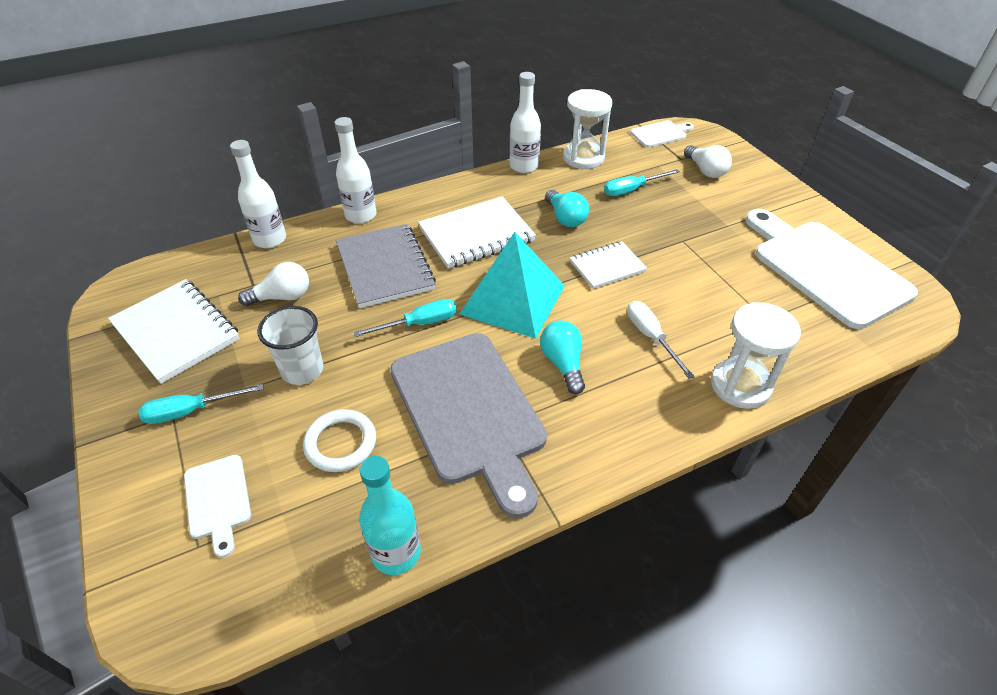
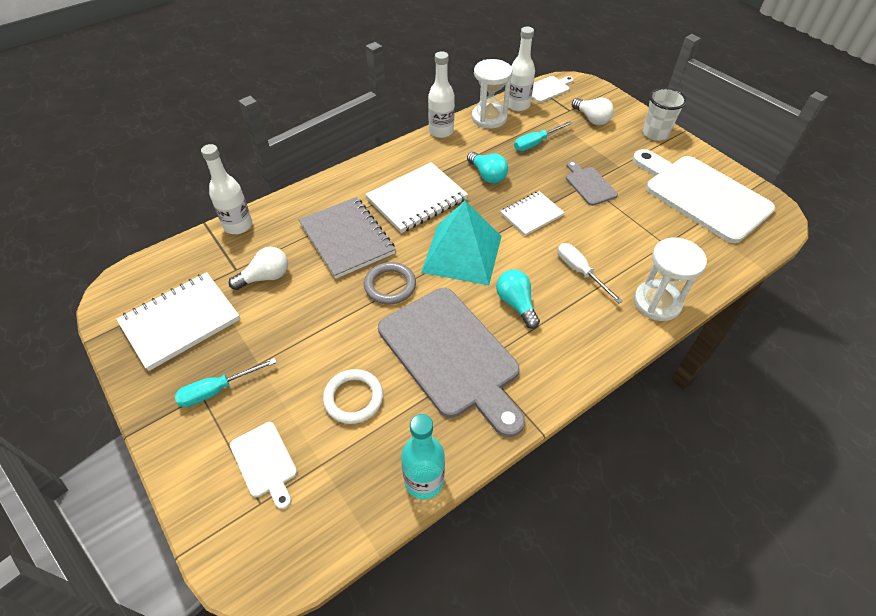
camera: 10 degrees left, 5 degrees up
white notebook [108,279,240,384] -> white notebook turned 75 degrees counterclockwise [116,272,240,371]
white cup [257,306,323,385] -> white cup moved to [643,87,687,141]
white bottle [335,117,376,224] -> white bottle moved to [508,26,535,111]
turquoise screwdriver [353,299,457,337] -> grey ring [364,262,416,305]
none -> grey cutting board [566,161,618,206]

